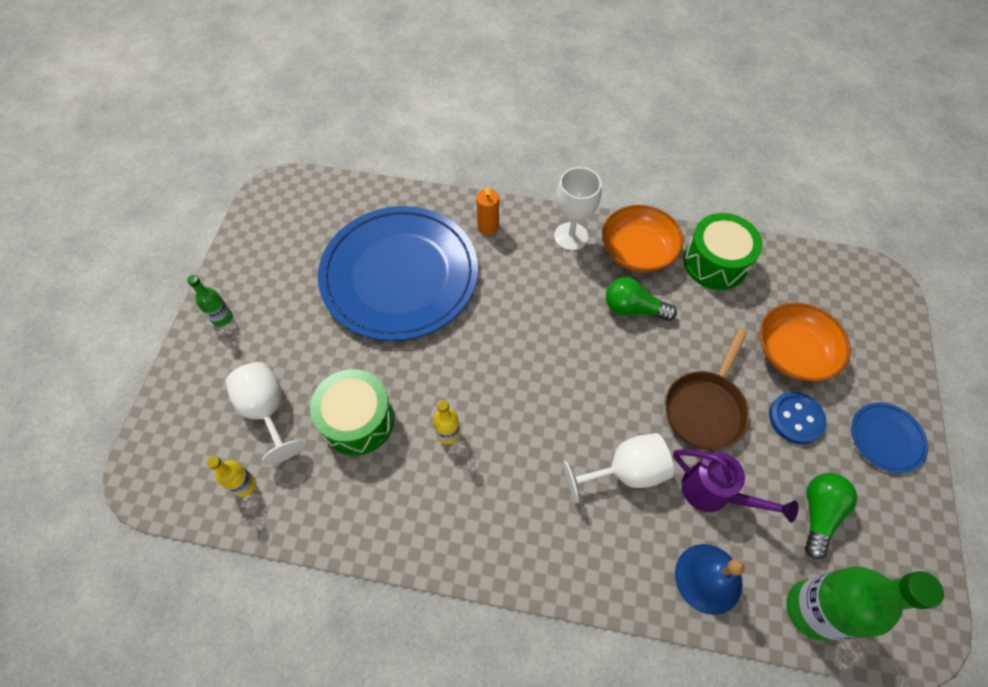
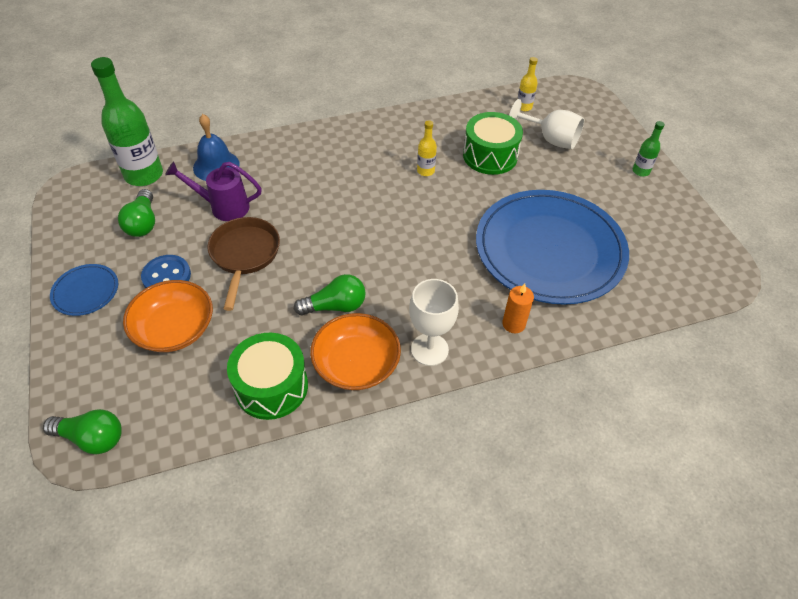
camera: 150 degrees right, 10 degrees down
white goblet [563,433,674,504] -> none
none -> green light bulb [43,409,122,454]

